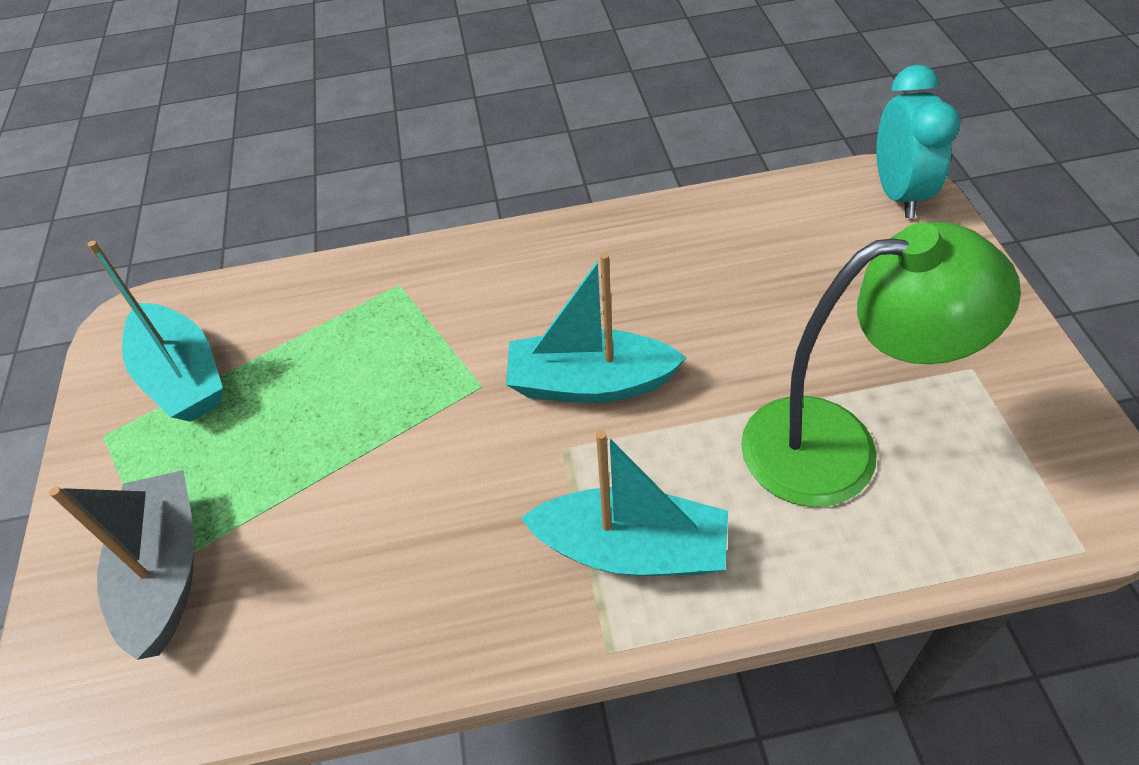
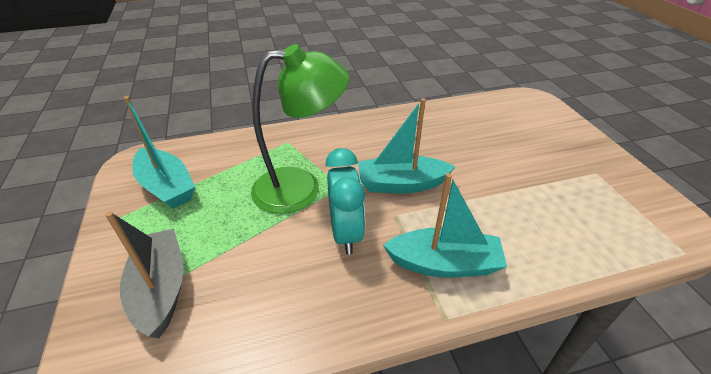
camera: 10 degrees left, 10 degrees down
green lamp [741,222,1021,507] -> green lamp moved to [251,44,349,214]
turquoise clock [877,65,960,218] -> turquoise clock moved to [325,148,365,255]

